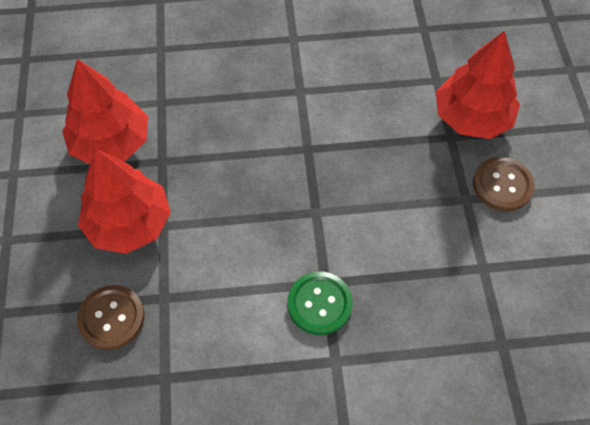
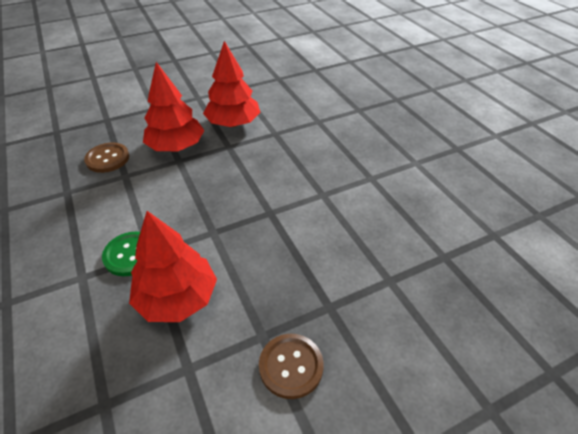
camera: 70 degrees right, 15 degrees down
red tree [436,31,520,139] -> red tree moved to [129,211,217,322]

